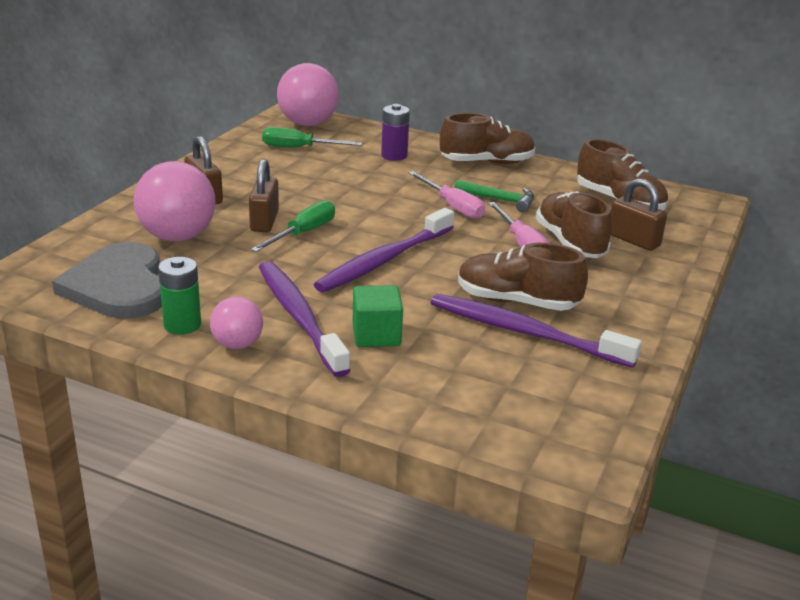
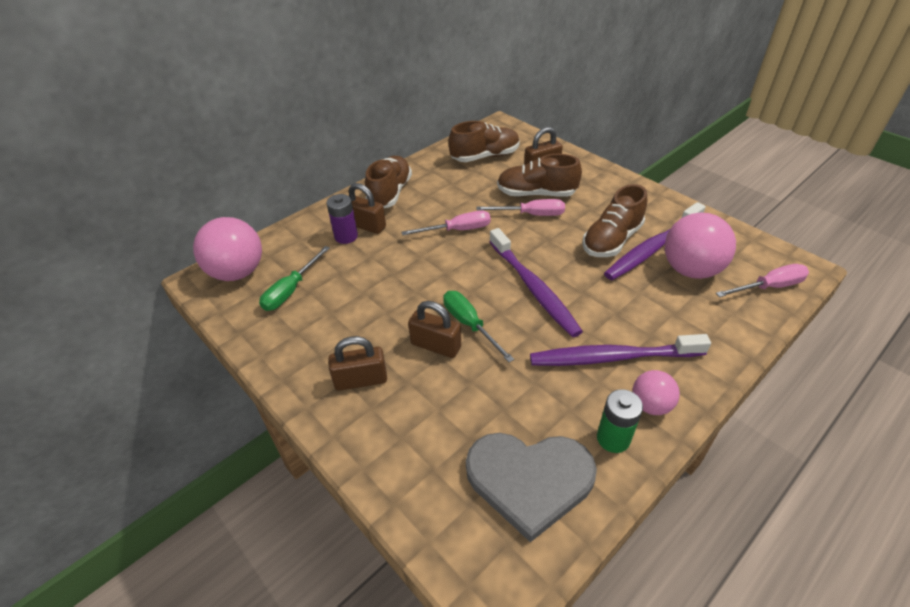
camera: 65 degrees left, 15 degrees up
pink ball [133,161,215,241] -> pink ball moved to [665,213,736,279]
green cube [352,285,403,347] -> none
green hammer [454,180,534,212] -> none
none -> brown padlock [349,183,386,234]
none -> pink screwdriver [716,264,809,297]

